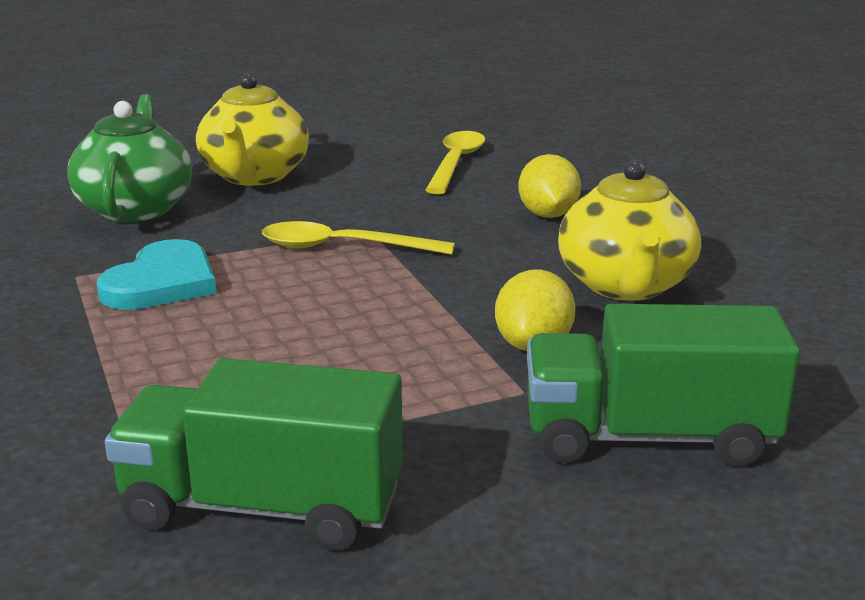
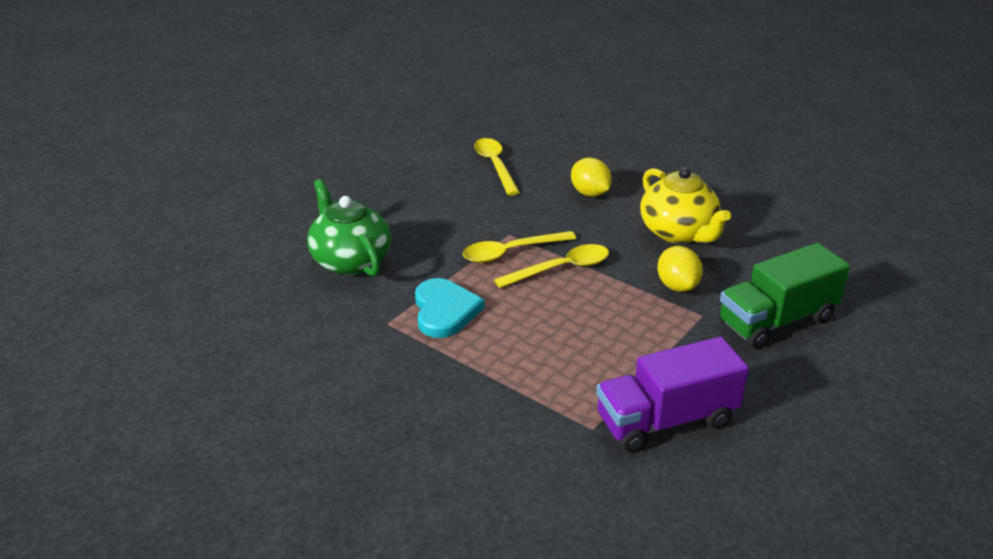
camera: 30 degrees left, 10 degrees up
green truck [105,358,403,551] -> purple truck [596,337,749,452]
yellow teapot [196,73,309,186] -> none
none -> yellow spoon [494,244,609,288]

